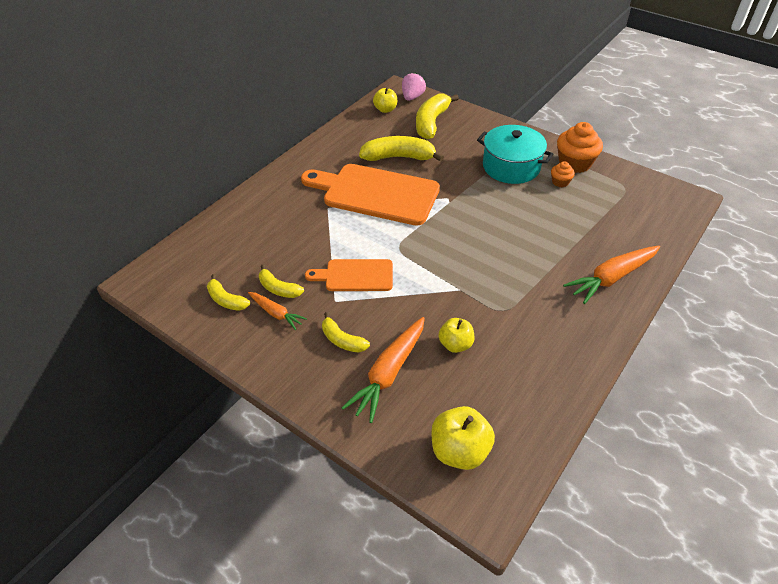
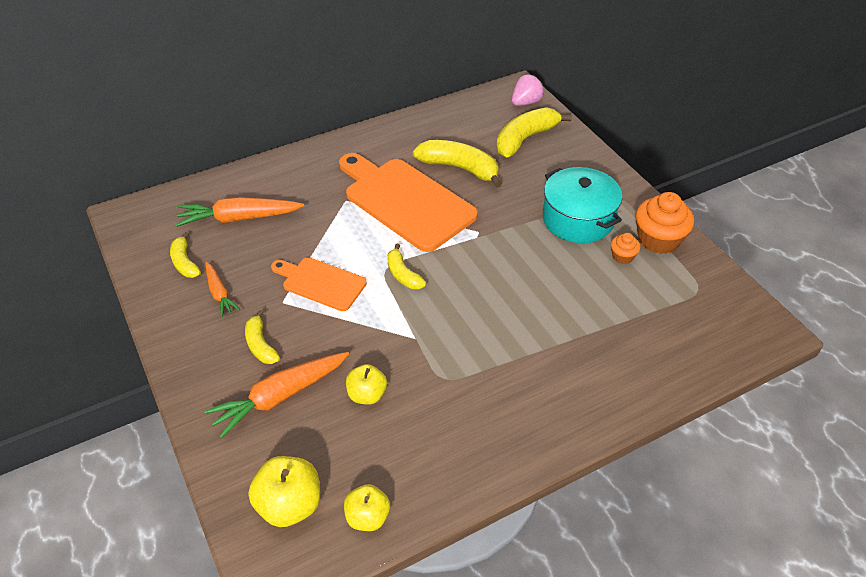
camera: 25 degrees right, 0 degrees up
yellow banana [259,264,304,298] -> yellow banana moved to [387,244,426,289]
yellow apple [373,87,397,113] -> yellow apple moved to [344,484,390,531]
orange carrot [563,246,660,304] -> orange carrot moved to [176,197,304,227]

